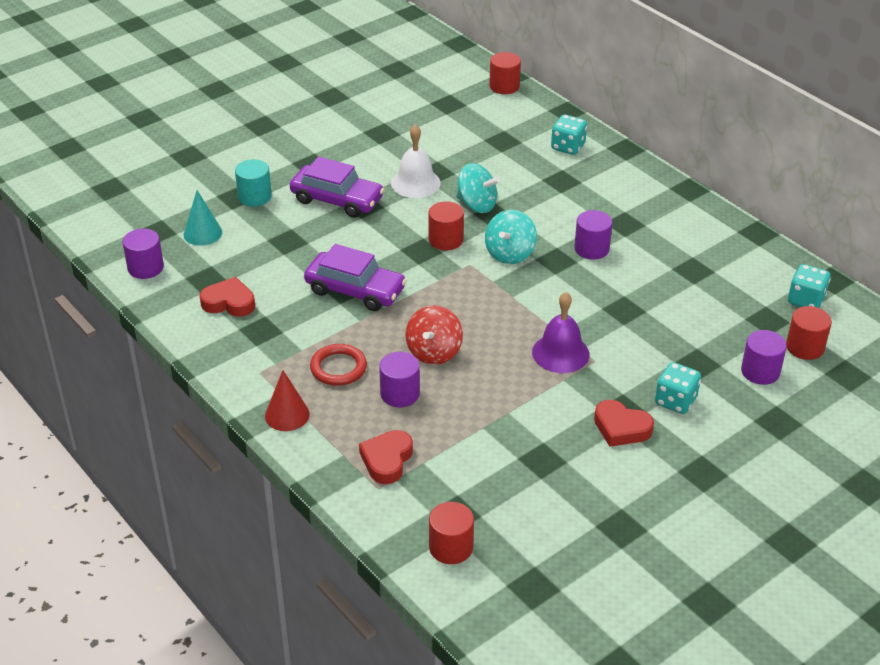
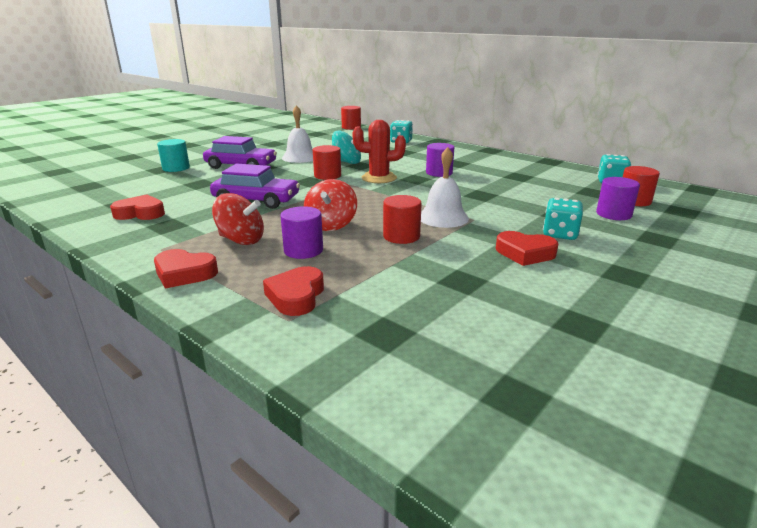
camera: 10 degrees left, 15 degrees down
purple cylinder [123,229,164,279] -> none
turquoise cone [184,190,222,246] -> none
red cone [265,370,310,431] -> red heart [154,249,218,289]
red ring [310,344,367,386] -> red spinning top [212,193,264,245]
red cylinder [429,502,474,564] -> red cylinder moved to [383,195,422,244]
turquoise spinning top [485,210,537,264] -> red cactus [352,120,406,183]
purple bell [532,292,589,373] -> white bell [421,147,469,228]

